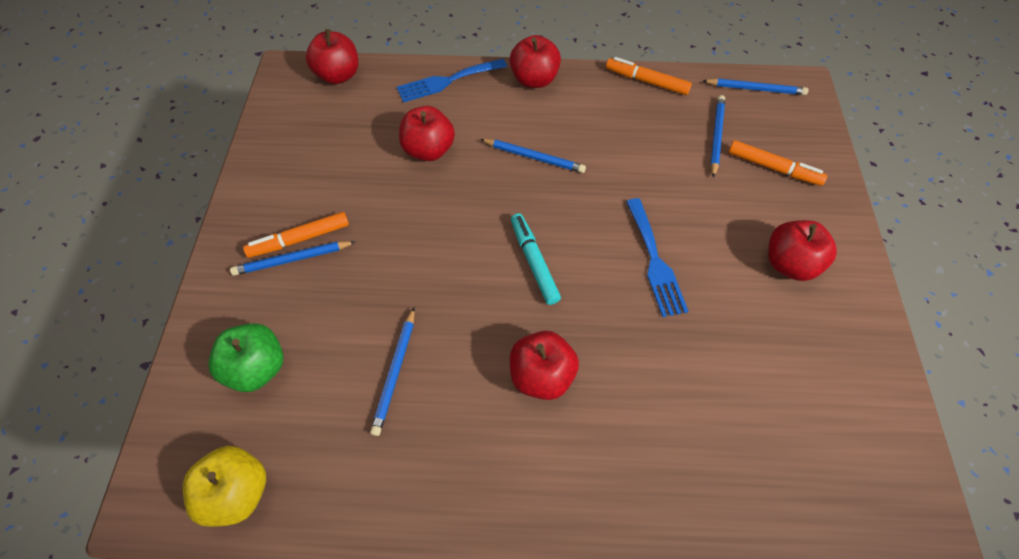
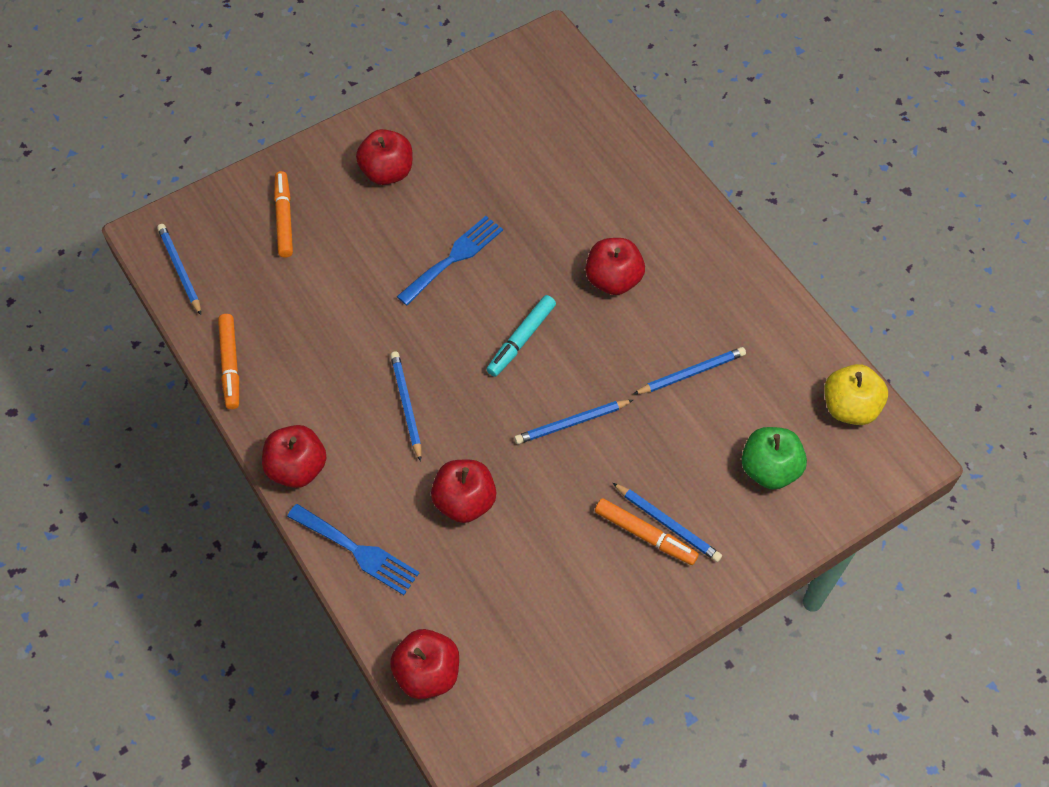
camera: 125 degrees left, 0 degrees up
blue pencil [710,95,725,178] -> blue pencil moved to [514,400,633,444]

